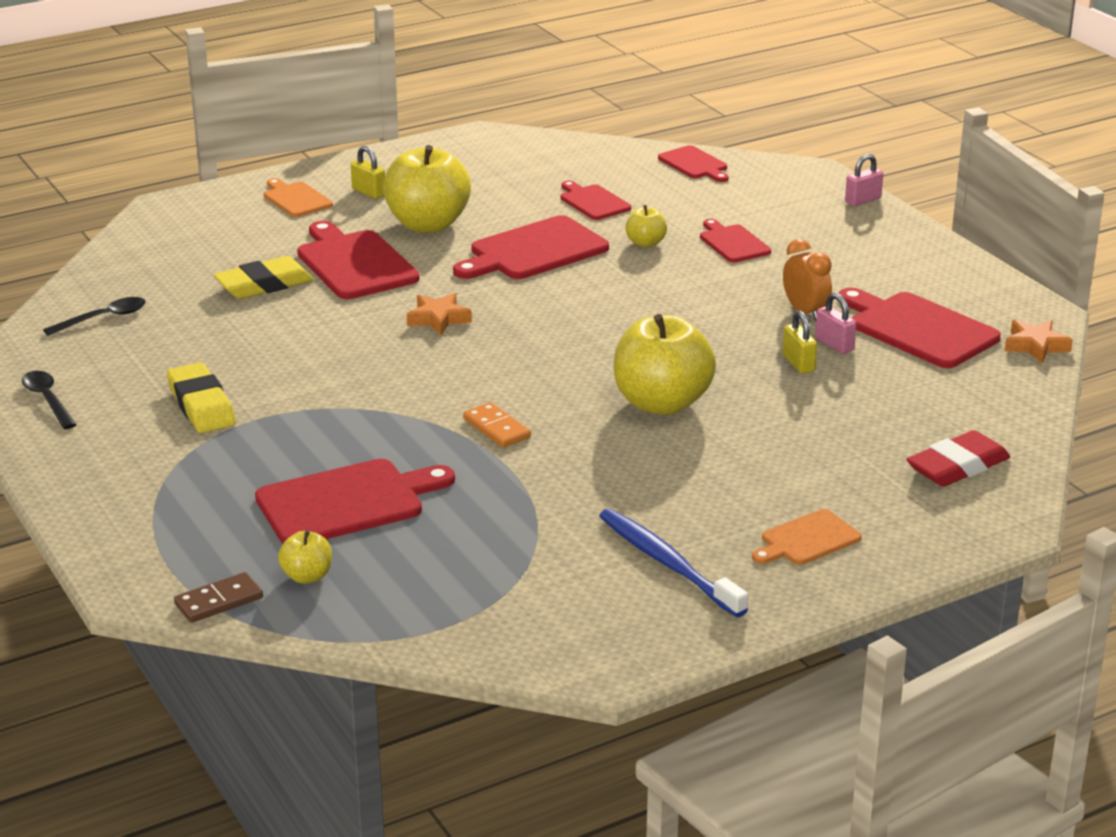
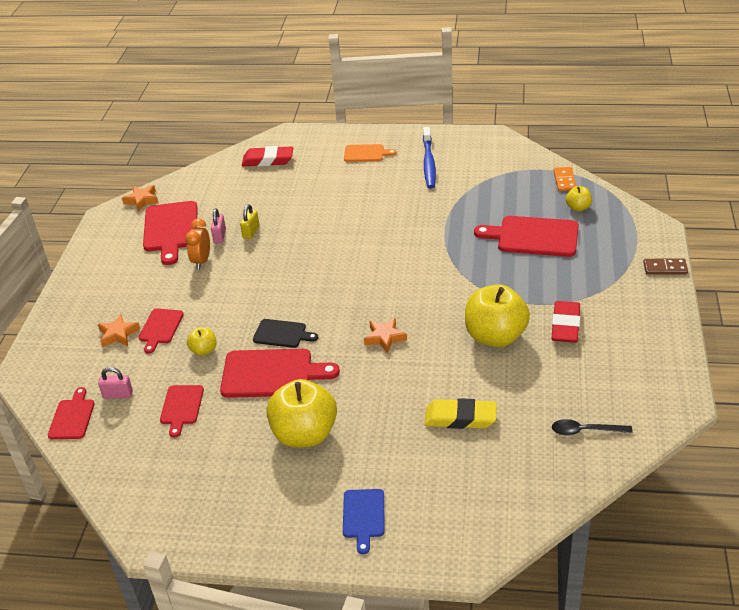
camera: 140 degrees left, 10 degrees up
black spoon [22,371,76,429] -> none
yellow eraser [167,362,236,433] -> red eraser [551,301,580,343]
brown domino [174,572,263,623] -> brown domino moved to [644,258,688,275]
orange cutting board [264,178,333,217] -> blue cutting board [343,489,384,554]
red cutting board [297,221,420,299] -> none
yellow padlock [351,146,385,199] -> none
orange domino [463,402,531,448] -> orange domino moved to [554,167,576,191]
yellow apple [614,314,716,415] -> yellow apple moved to [465,284,530,347]
pink padlock [845,154,883,206] -> pink padlock moved to [98,367,133,399]
none -> orange star [98,314,140,347]
none -> black cutting board [253,319,318,348]

